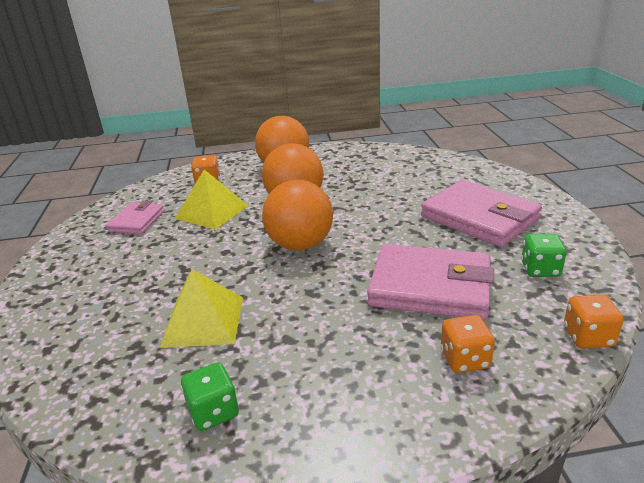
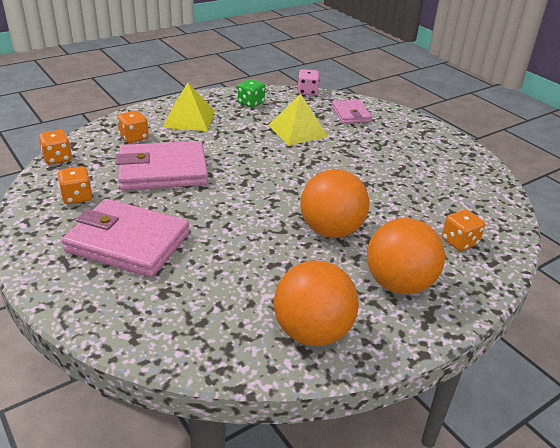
camera: 150 degrees right, 5 degrees up
pink wallet [106,201,165,234] -> pink wallet moved to [332,99,372,124]
yellow pyramid [175,169,248,230] -> yellow pyramid moved to [163,82,215,131]
orange ball [262,179,333,250] -> orange ball moved to [274,260,359,346]
green dice [521,234,567,277] -> orange dice [57,166,92,204]
none -> pink dice [297,69,320,96]

